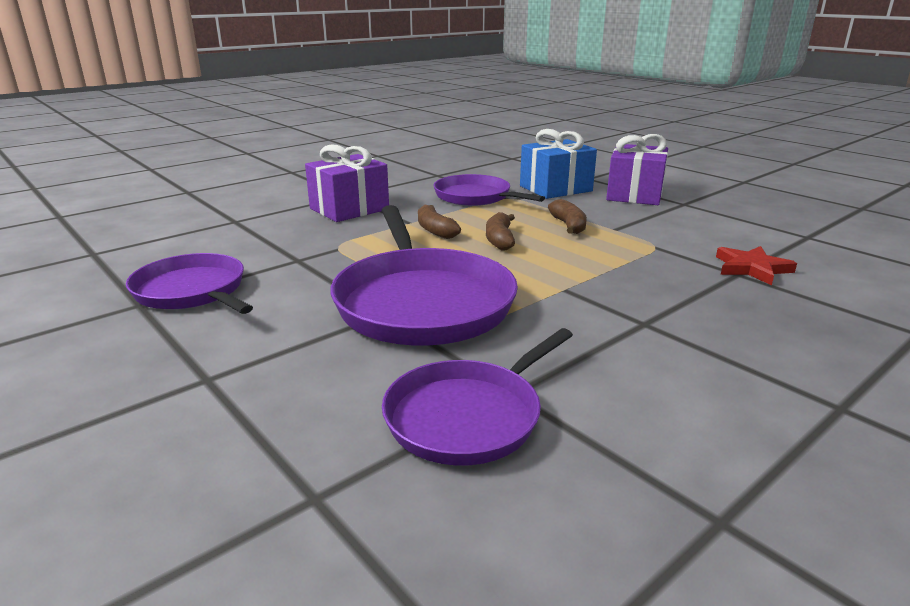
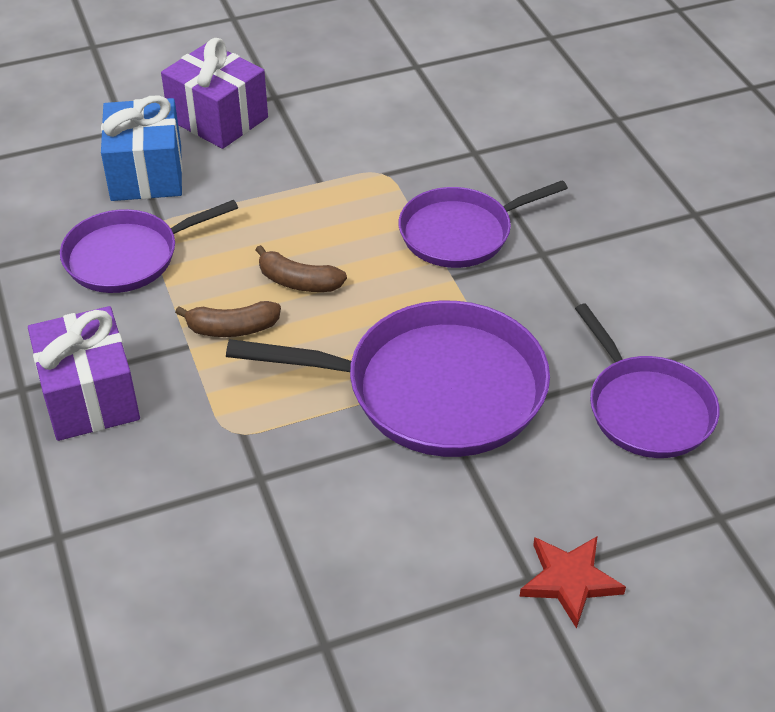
camera: 70 degrees left, 20 degrees up
purple pan [126,253,253,314] -> purple pan moved to [399,180,568,268]
brown banana [548,199,587,234] -> none
red star [716,246,797,285] -> red star moved to [519,536,626,629]

